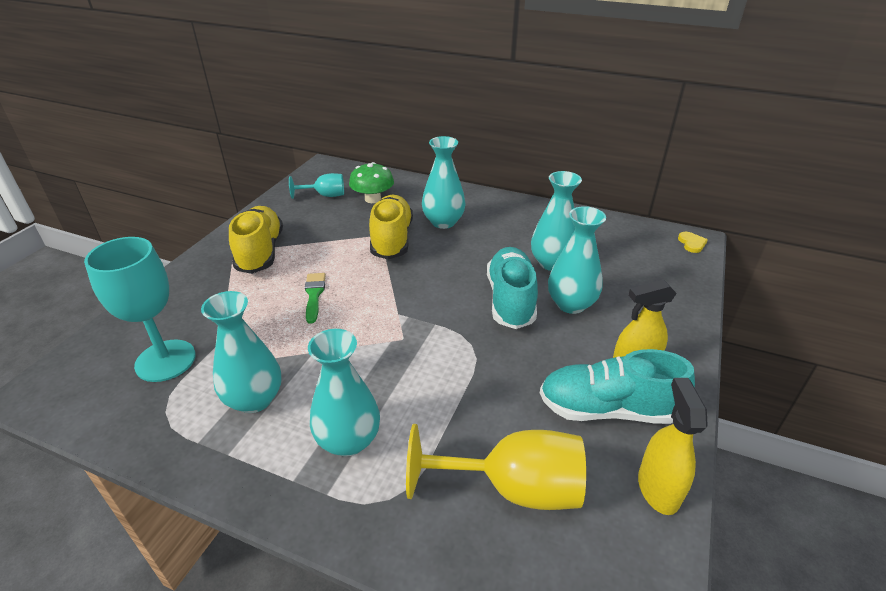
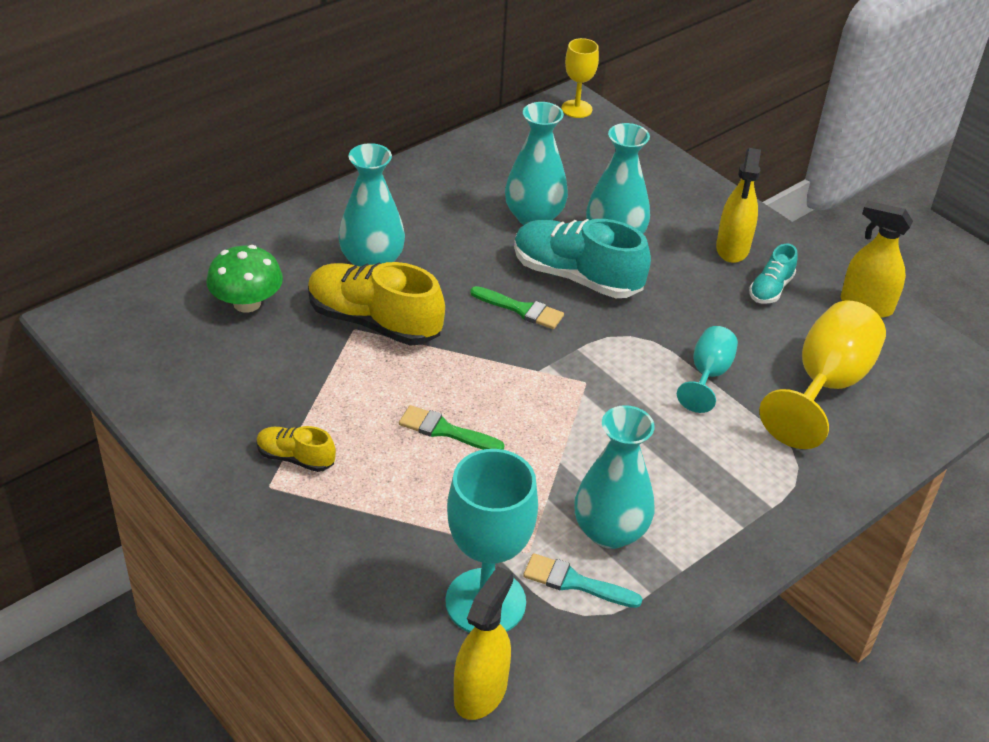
camera: 65 degrees left, 5 degrees up
yellow shoe [229,206,283,274] -> yellow shoe [256,426,336,472], size x0.51
turquoise goblet [289,173,344,199] -> turquoise goblet moved to [677,326,738,413]
turquoise vase [308,329,380,456] -> none
turquoise shoe [540,349,695,424] -> turquoise shoe [749,244,798,304], size x0.51
yellow heart [678,232,708,253] -> yellow goblet [561,38,599,118]
none -> yellow spray bottle [454,566,513,720]
none -> green brush [470,286,564,329]
none -> turquoise brush [523,553,642,608]

